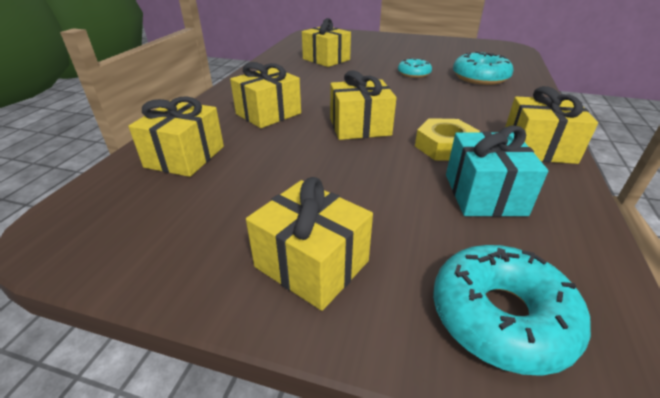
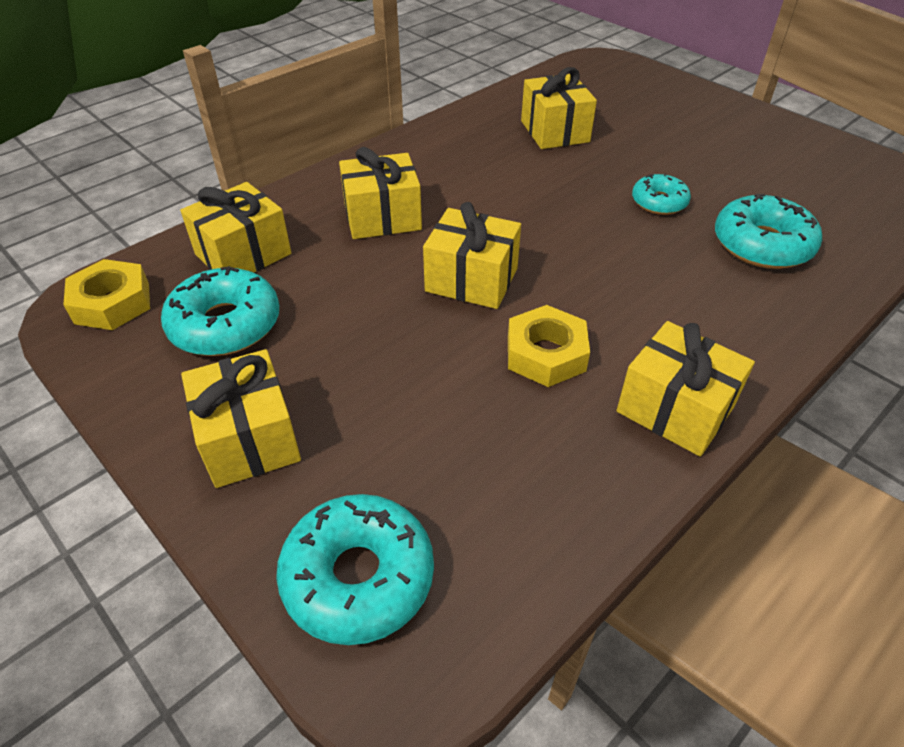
camera: 30 degrees right, 10 degrees up
turquoise gift [446,125,548,217] -> none
none -> yellow nut [63,259,150,330]
none -> turquoise donut [161,266,279,356]

